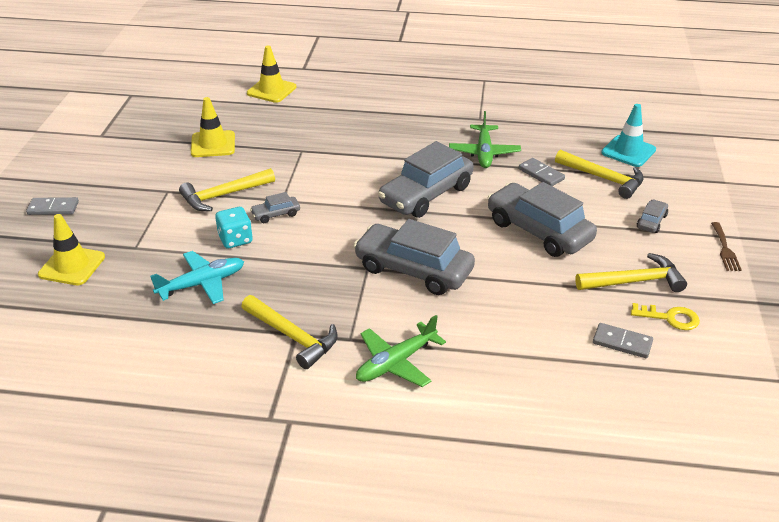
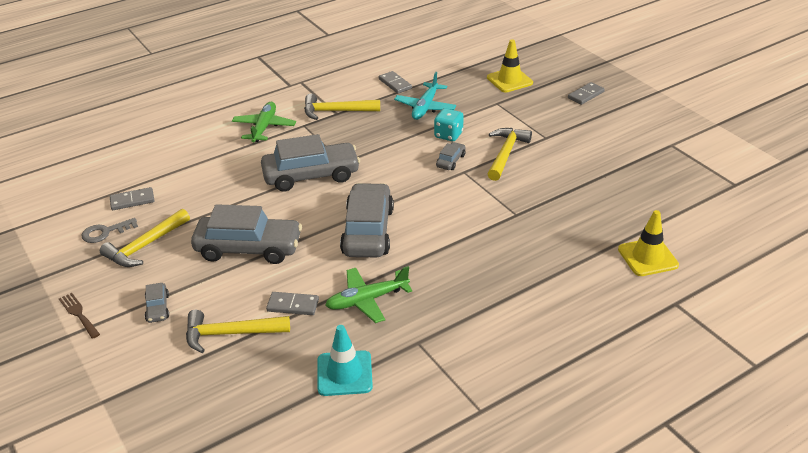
camera: 140 degrees right, 0 degrees up
yellow traffic cone [191,97,235,157] -> none
green plane [449,111,521,168] -> green plane turned 75 degrees counterclockwise [325,266,413,323]
turquoise traffic cone [601,104,656,167] -> turquoise traffic cone moved to [317,325,373,396]
yellow key [631,303,700,330] -> grey key [81,218,138,243]
none -> grey domino [379,71,412,93]

